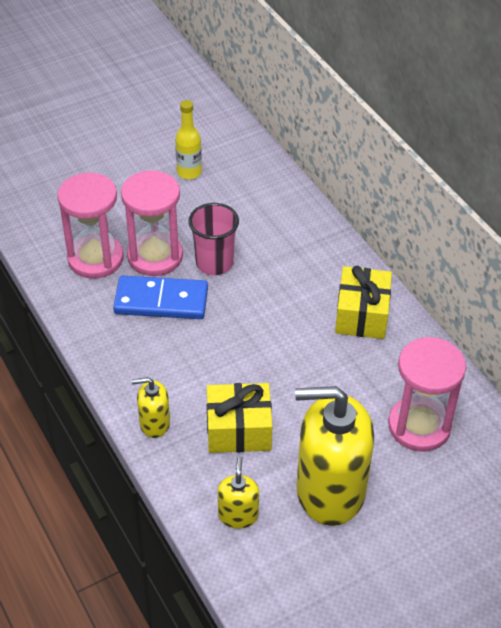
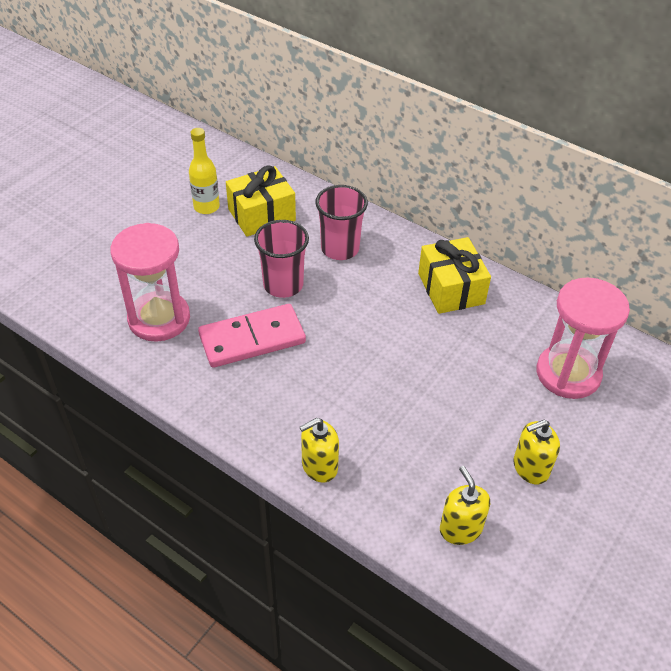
camera: 25 degrees left, 0 degrees up
blue domino [113,276,208,319] -> pink domino [198,304,306,368]
pink hourglass [121,170,183,276] -> none
yellow gift [207,383,272,453] -> yellow gift moved to [226,165,296,237]
yellow soap dispenser [295,386,374,526] -> yellow soap dispenser [513,420,560,484], size x0.46
none -> pink cup [315,185,368,260]

